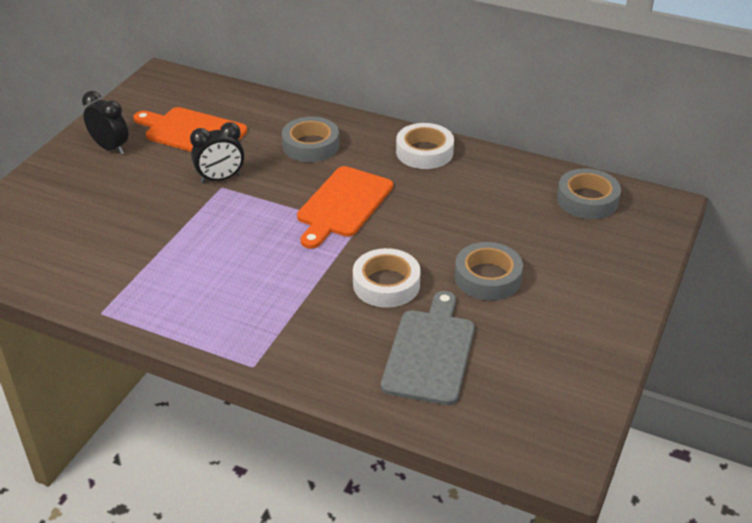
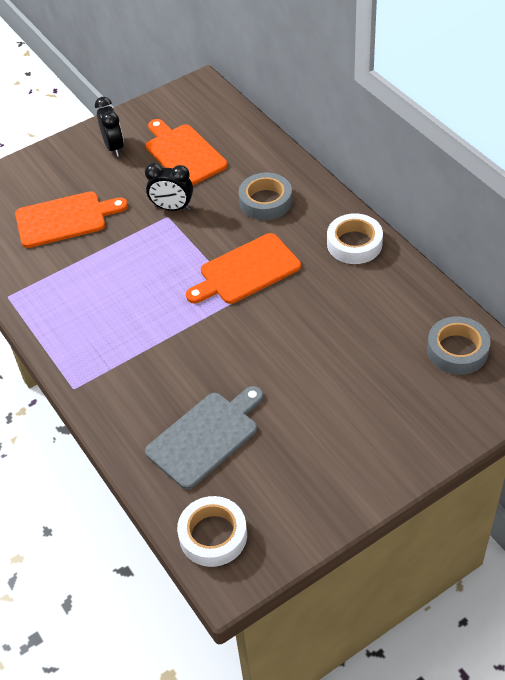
camera: 35 degrees right, 10 degrees up
white tape [353,248,421,308] -> white tape moved to [177,496,247,567]
grey tape [455,242,523,300] -> none
none -> orange cutting board [15,191,128,248]

